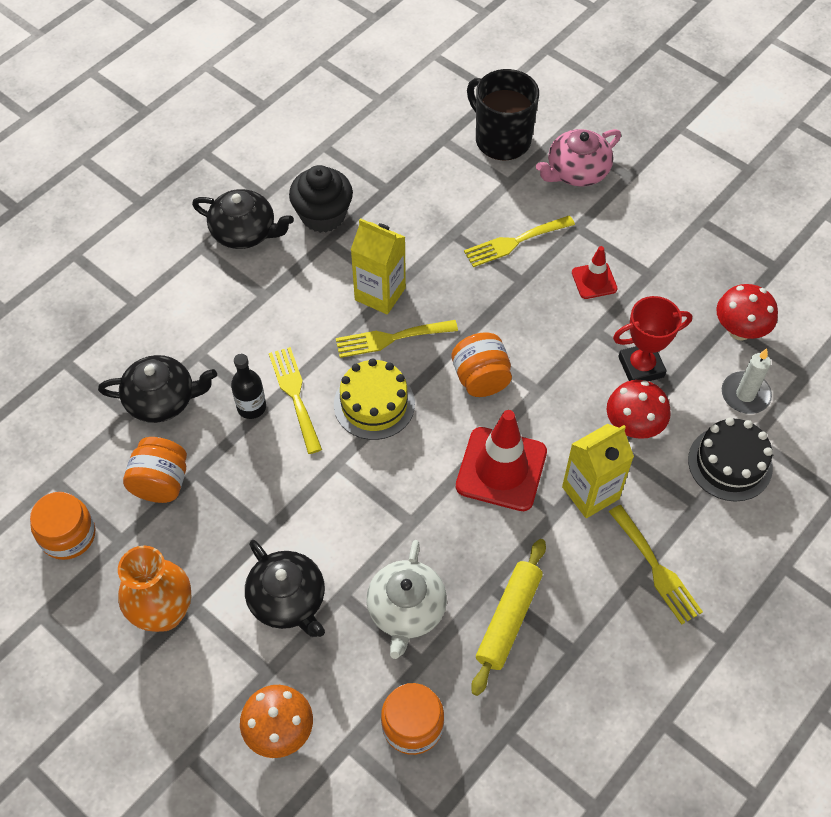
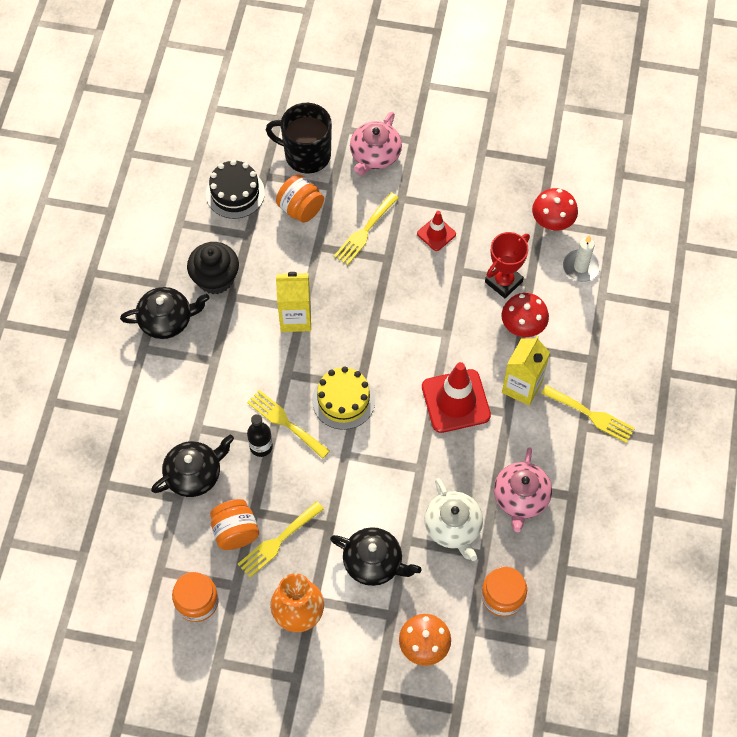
camera: 30 degrees left, 5 degrees up
yellow fork [336,320,458,358] -> yellow fork moved to [238,501,324,578]
orange jar [452,332,512,397] -> orange jar moved to [276,174,324,223]
yellow rolling pin [471,539,546,696] -> pink teapot [494,447,552,532]
black cake [688,418,773,502] -> black cake moved to [206,160,265,219]

